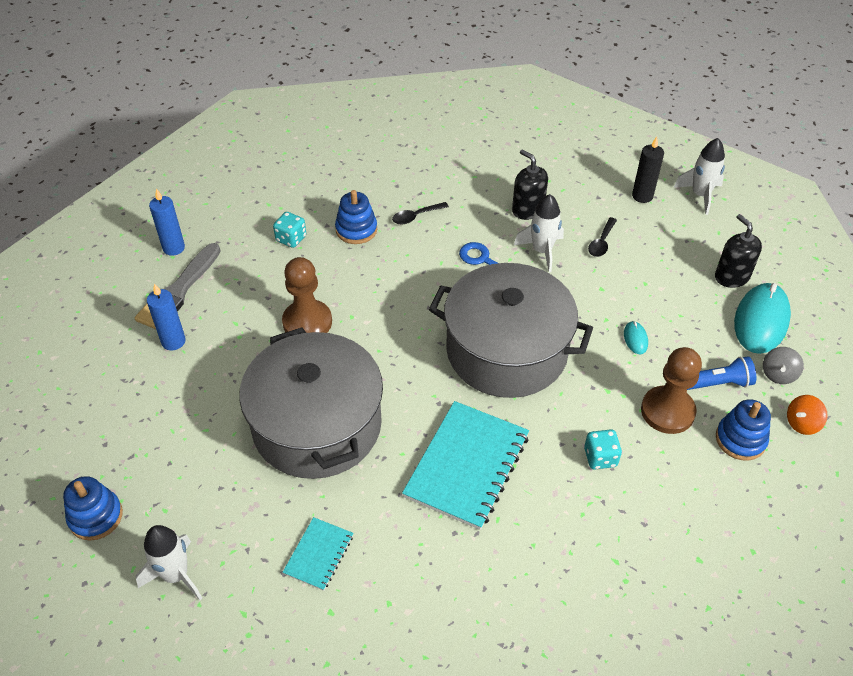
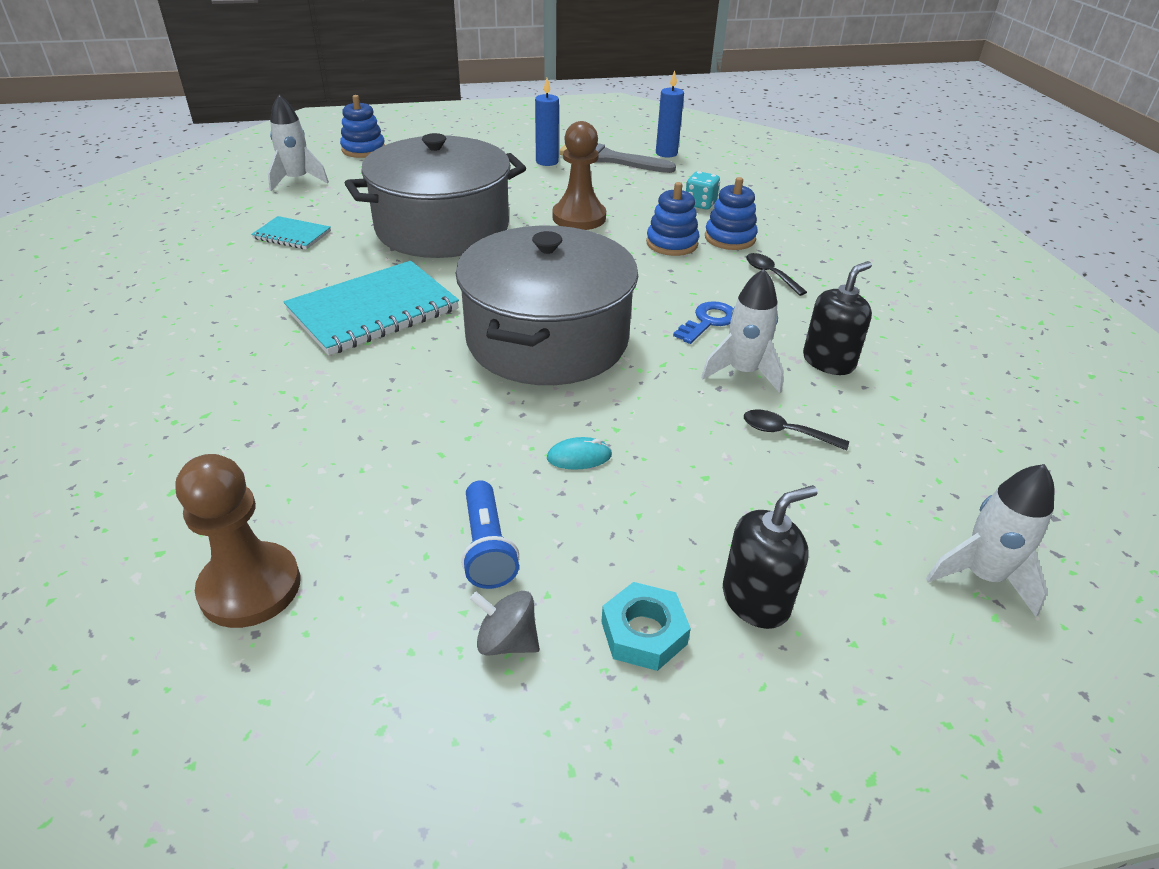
camera: 85 degrees right, 10 degrees down
turquoise notebook [402,401,529,530] -> turquoise notebook turned 60 degrees counterclockwise [283,261,459,355]
turquoise dice [584,429,622,469] -> none
black candle [632,137,664,203] -> none
brown pawn [641,347,702,434] -> brown pawn moved to [175,454,300,628]
blue stacking toy [716,399,771,461] -> blue stacking toy moved to [646,182,699,256]
turquoise mouse [734,283,791,354] -> turquoise nut [601,582,691,671]
orange spinning top [787,395,828,435] -> none

